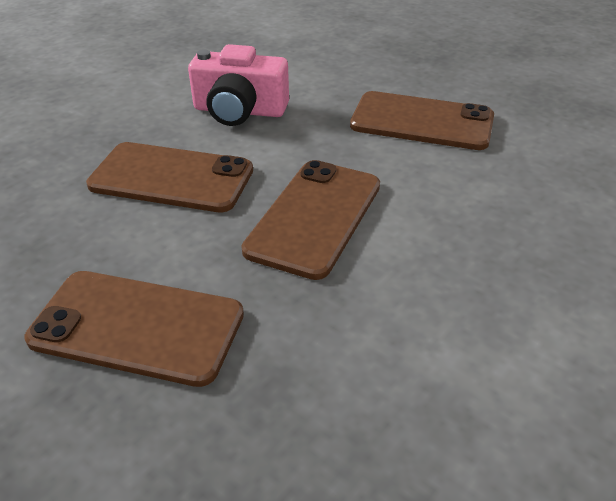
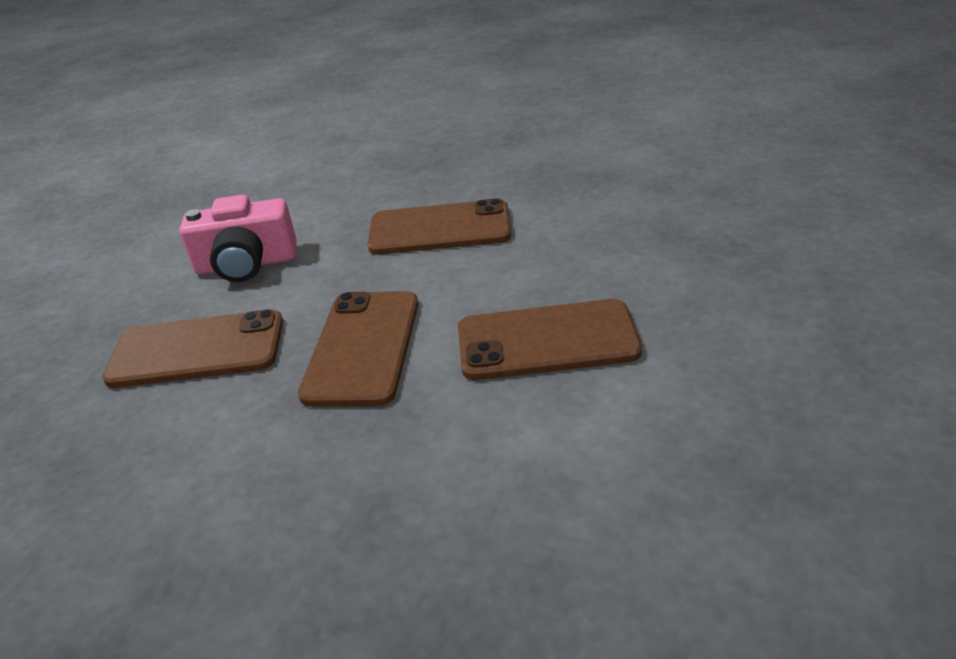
camera: 15 degrees left, 5 degrees down
brown phone [25,271,244,387] -> brown phone moved to [458,299,642,380]

